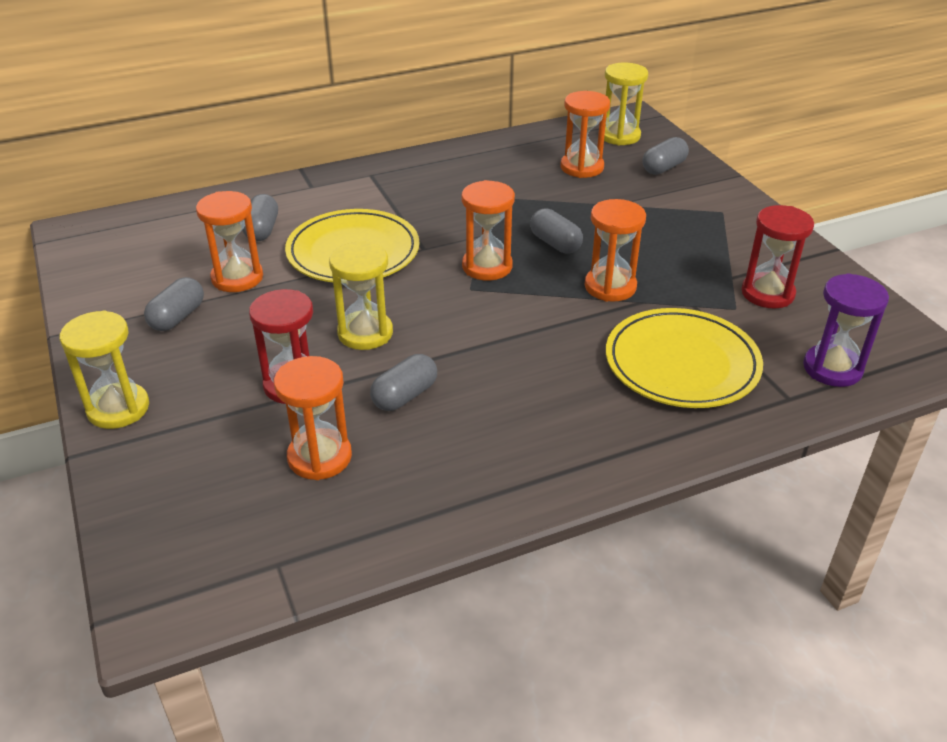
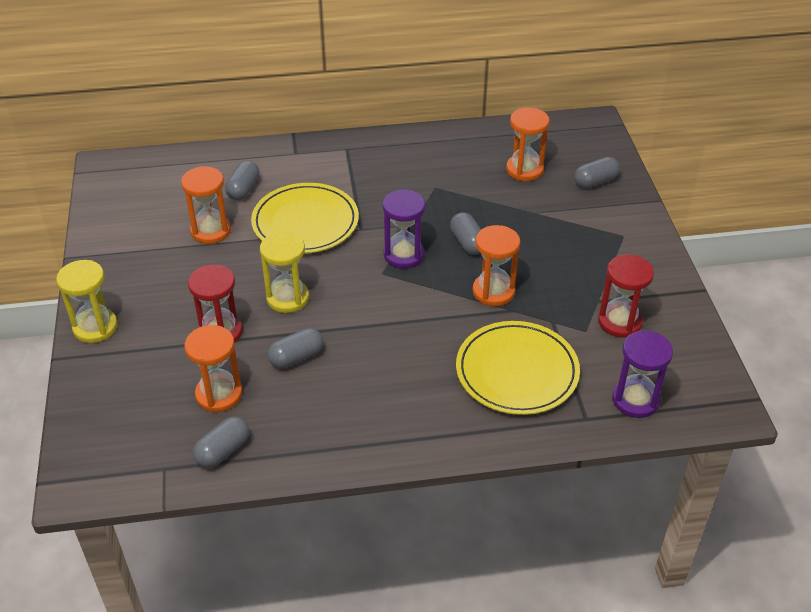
camera: 15 degrees right, 5 degrees up
grey capsule [144,277,204,331] -> grey capsule moved to [193,416,249,468]
orange hourglass [461,180,515,281] -> purple hourglass [383,189,425,269]
yellow hourglass [604,63,648,146] -> none

